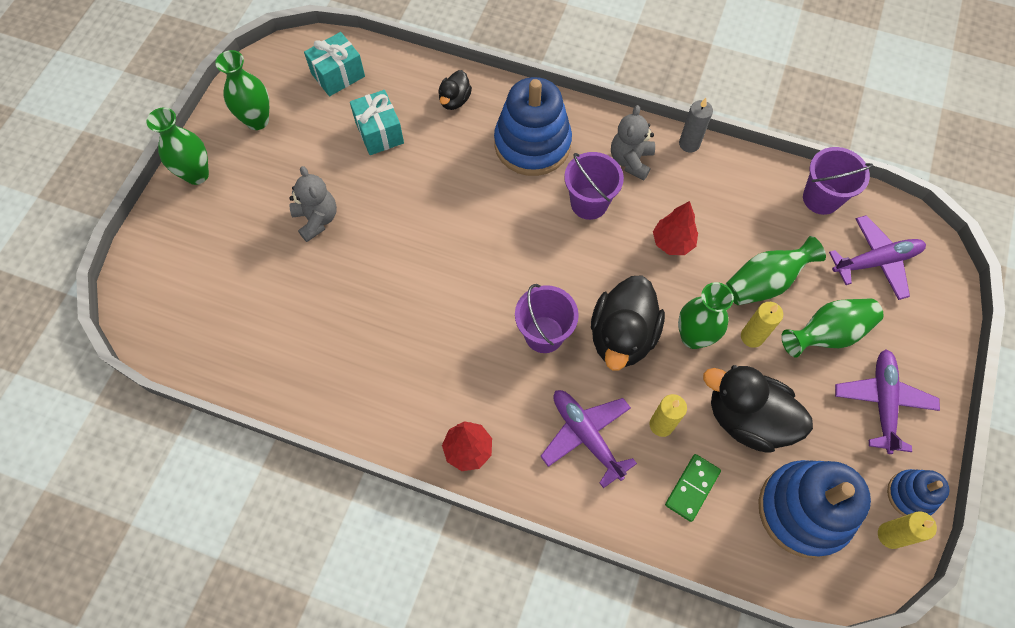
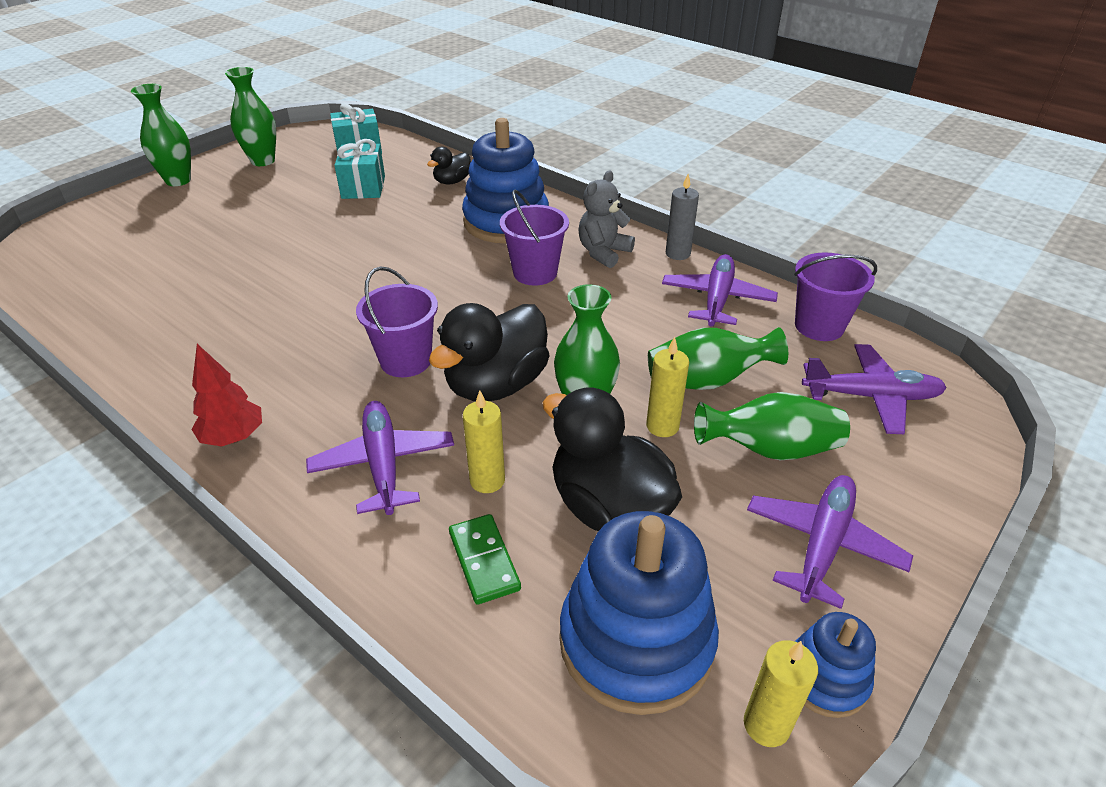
camera: 20 degrees right, 25 degrees down
grey teddy bear [289,166,337,242] -> none
red tree [653,201,698,255] -> none
green domino [665,454,721,522] -> green domino turned 75 degrees counterclockwise [449,514,521,605]
none -> purple plane [662,254,778,326]

